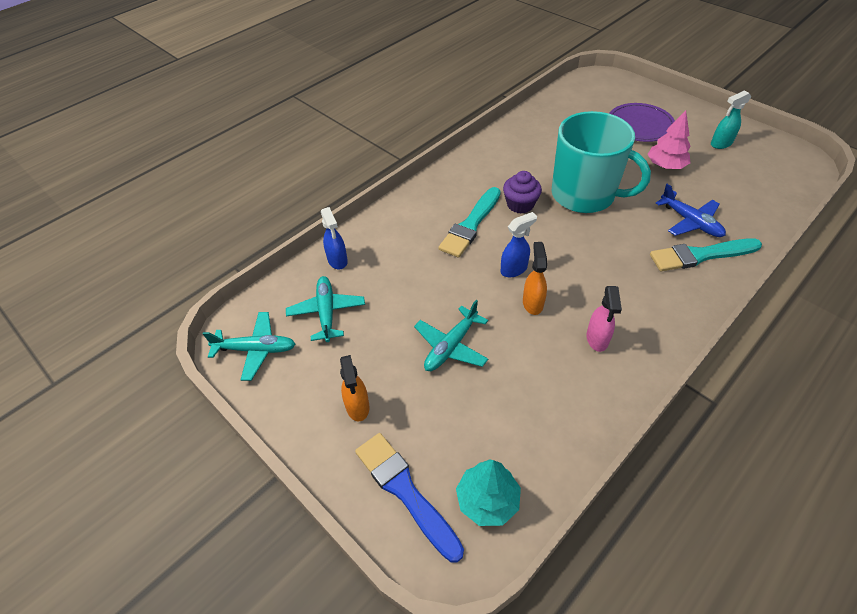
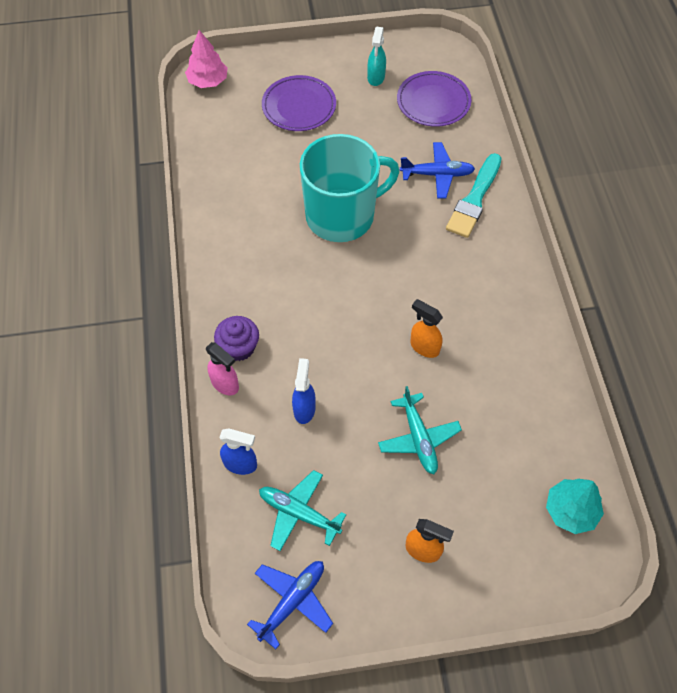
camera: 55 degrees left, 10 degrees up
turquoise plane [203,312,295,381] -> blue plane [247,561,333,649]
blue brush [355,433,464,562] -> none
turquoise brush [439,187,501,257] -> none
blue spray bottle [500,212,537,277] -> blue spray bottle moved to [292,358,316,424]
purple cupcake [503,171,542,213] -> purple cupcake moved to [214,316,259,361]
pink spray bottle [586,286,622,352] -> pink spray bottle moved to [206,342,239,395]
pink tree [648,110,691,169] -> pink tree moved to [185,30,228,88]
none -> purple plate [397,71,471,127]

